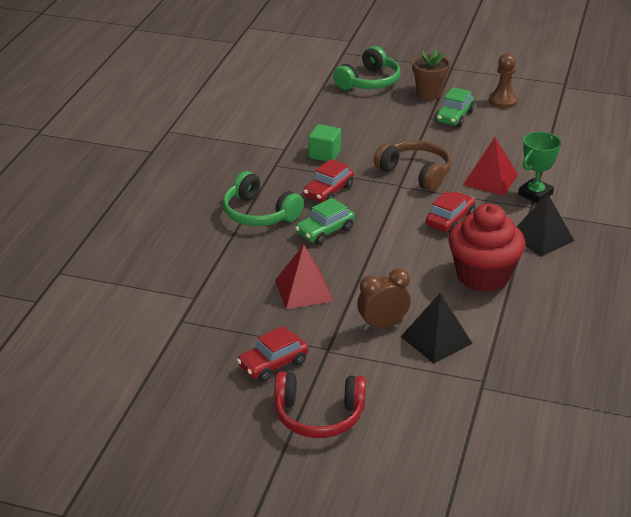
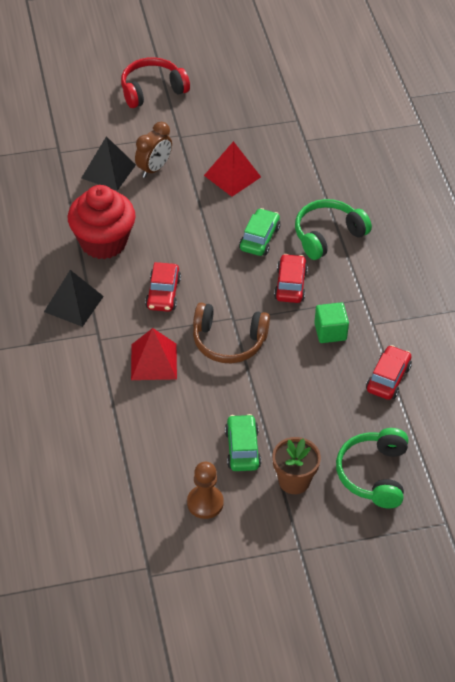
camera: 150 degrees right, 15 degrees up
green headphones [223,171,304,226] -> green headphones turned 45 degrees counterclockwise [295,199,372,260]
red car [237,326,308,382] -> red car moved to [366,345,412,400]
green trophy [518,132,561,203] -> none

